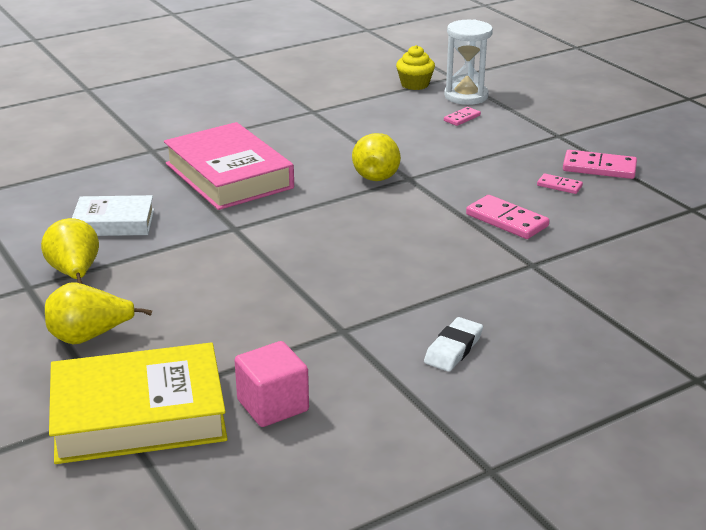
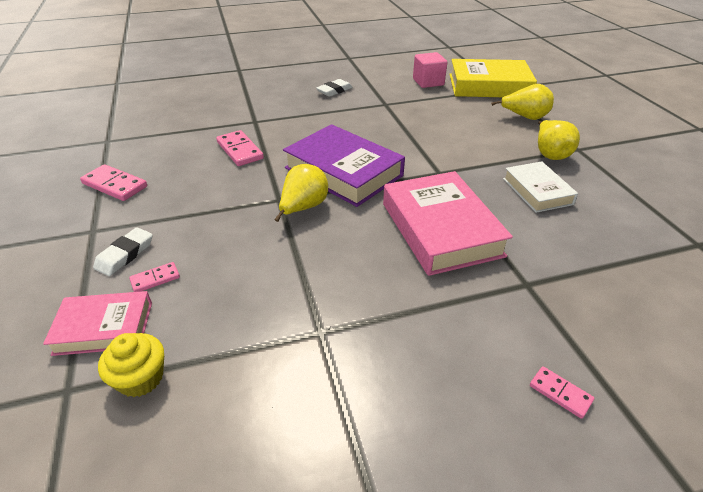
camera: 165 degrees left, 10 degrees up
white book [72,195,154,236] -> white book turned 60 degrees clockwise [503,161,578,213]
white hourglass [444,19,493,105] -> pink book [43,291,152,356]
pink domino [537,174,583,194] -> pink domino moved to [530,366,594,419]
none -> white eraser [93,227,153,276]
none -> purple book [283,124,405,207]

